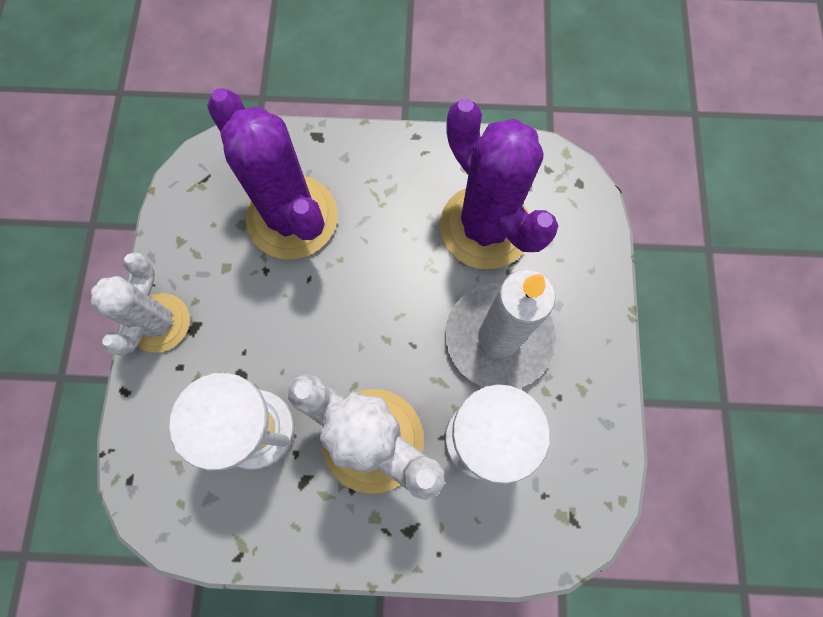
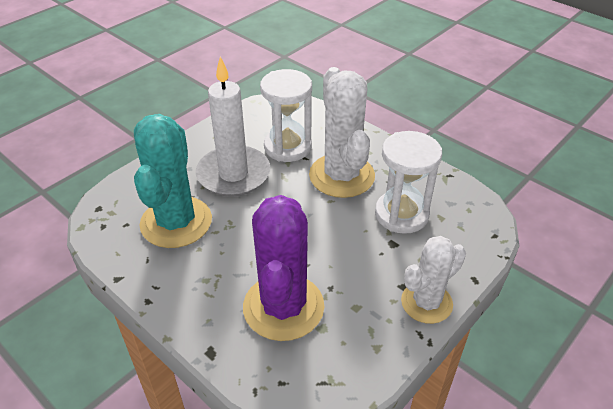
camera: 140 degrees left, 30 degrees down
purple cactus [440,99,558,269] -> turquoise cactus [134,114,212,248]

